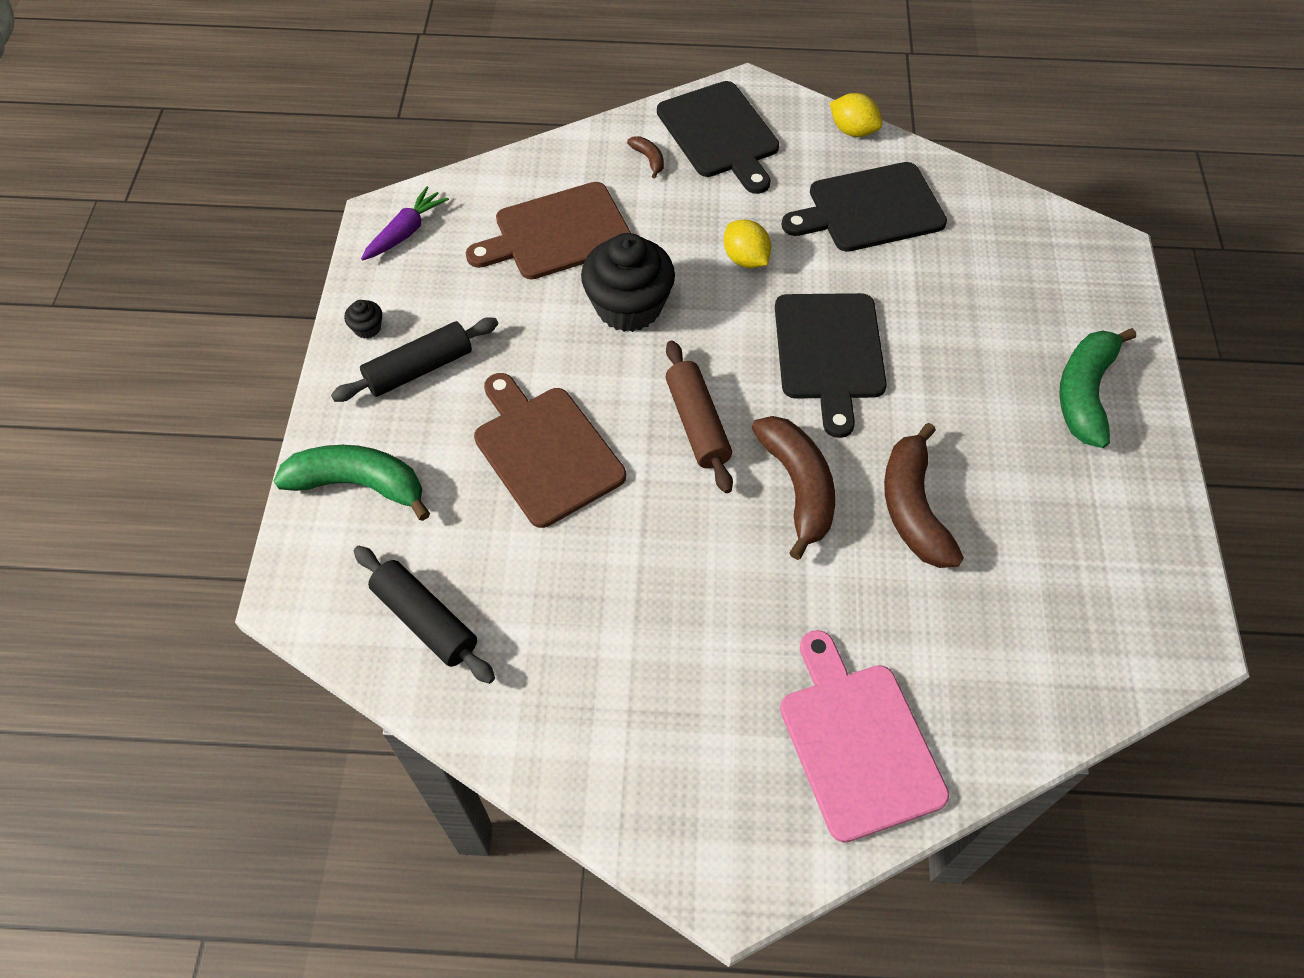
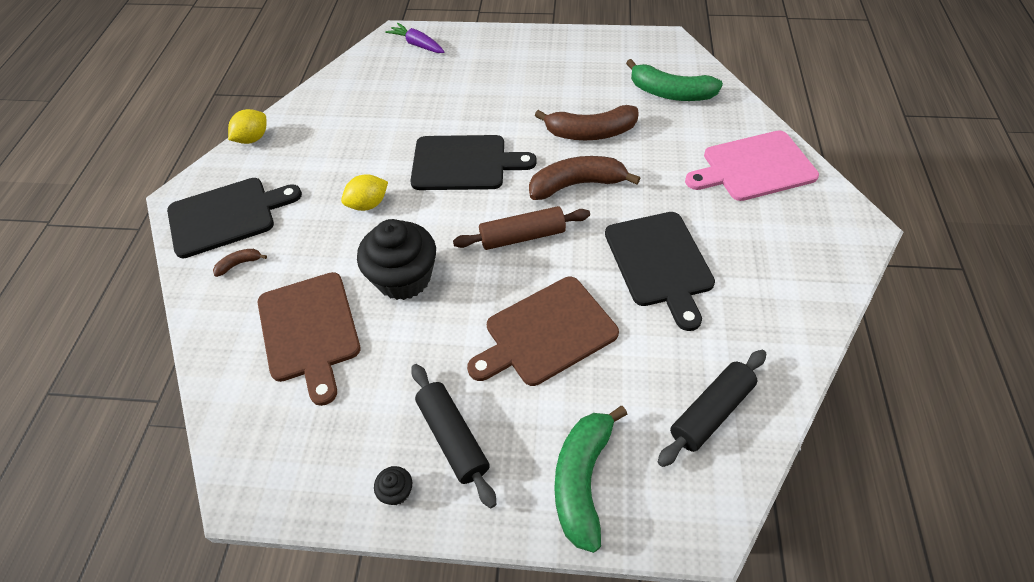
camera: 85 degrees left, 5 degrees down
purple carrot [361,186,449,260] -> purple carrot moved to [385,23,444,53]
black cutting board [781,162,947,252] -> black cutting board moved to [605,212,715,331]
green banana [1059,328,1136,448] -> green banana moved to [626,59,723,101]

